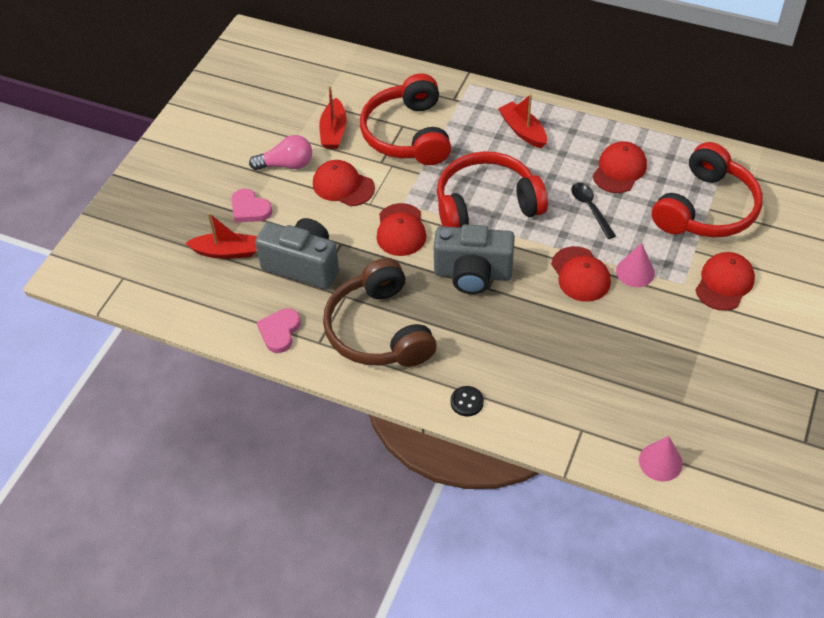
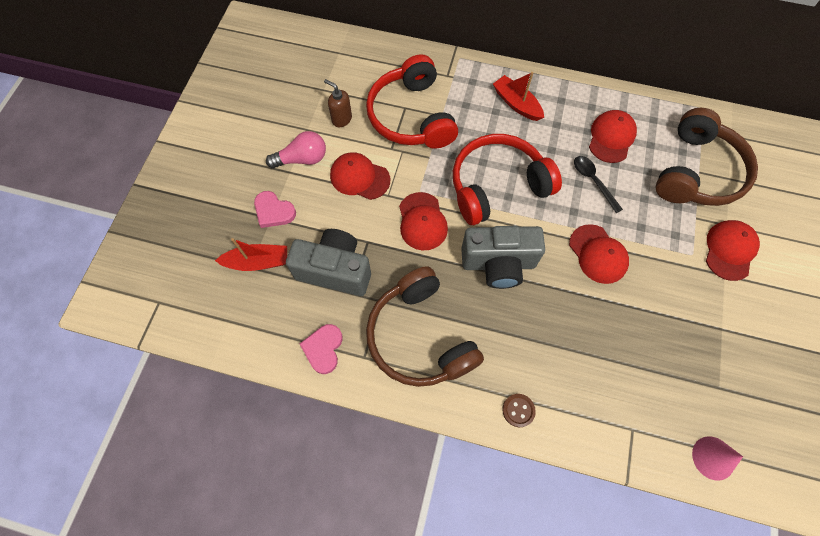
camera: 10 degrees left, 15 degrees up
red boat [319,86,347,149] -> brown soap dispenser [324,79,352,127]
black button [451,386,484,416] -> brown button [502,394,536,427]
pink cone [616,243,655,287] -> none
red headphones [652,142,763,237] -> brown headphones [656,108,758,206]

